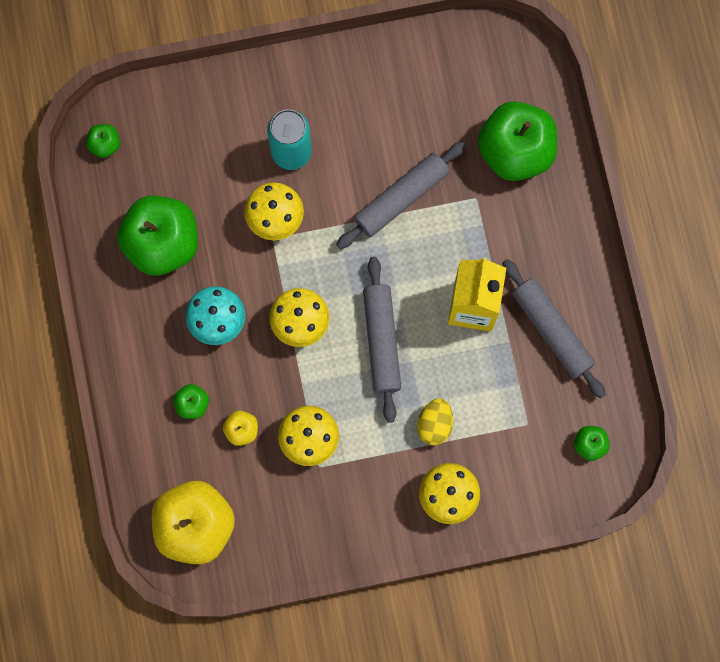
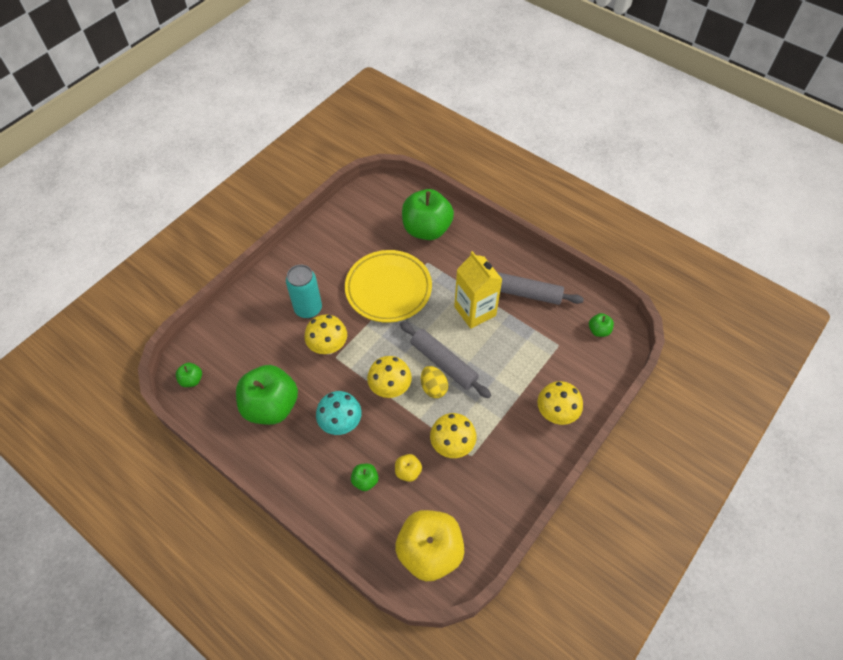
camera: 40 degrees left, 20 degrees down
grey rolling pin [336,141,466,249] -> yellow plate [345,250,432,323]
yellow egg [417,398,453,446] -> yellow egg moved to [421,366,448,398]

